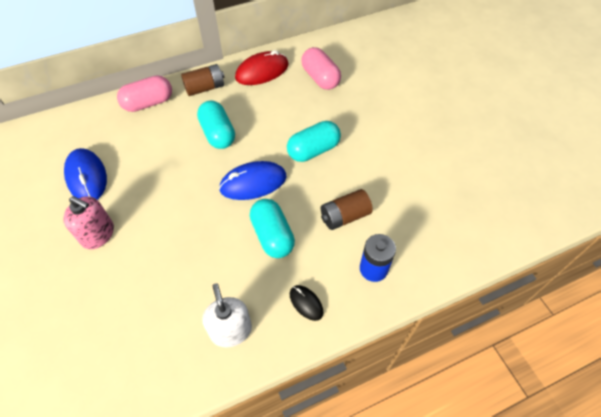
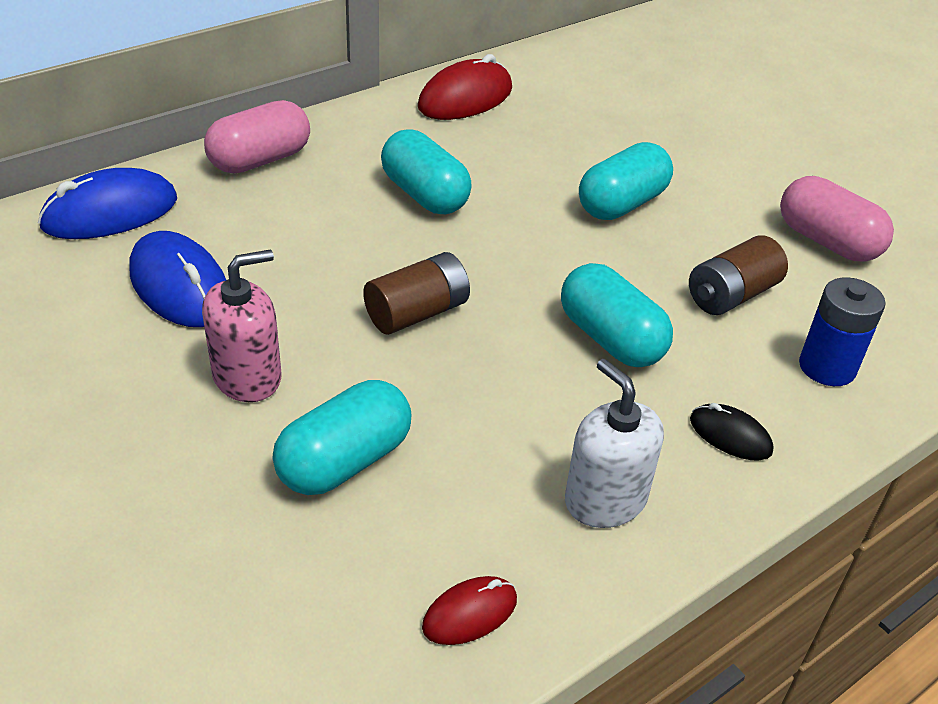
camera: 15 degrees left, 15 degrees down
pink soap dispenser [63,196,114,249] -> pink soap dispenser turned 45 degrees counterclockwise [202,250,282,402]
brown battery [181,64,224,96] -> brown battery moved to [363,252,470,335]
blue mouse [219,161,287,200] -> blue mouse moved to [38,168,177,239]
pink capsule [301,47,341,90] -> pink capsule moved to [780,176,894,262]
none -> turquoise capsule [273,380,411,495]
none -> red mouse [422,576,517,645]

